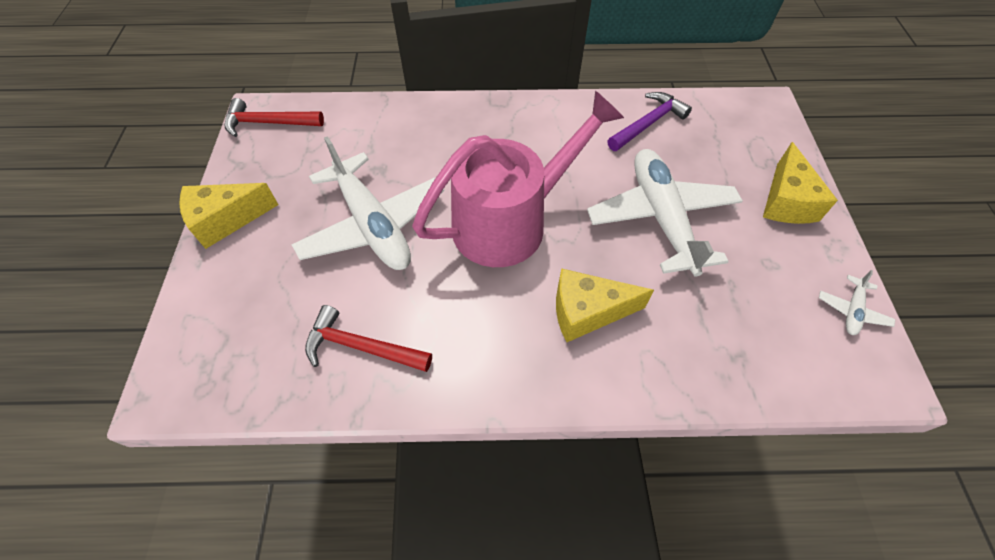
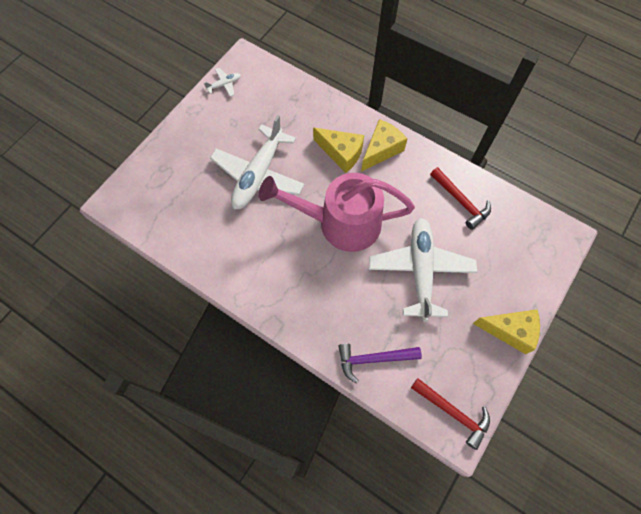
camera: 145 degrees left, 10 degrees up
purple hammer [607,92,692,151] -> purple hammer moved to [338,343,422,383]
yellow cheese [763,142,838,224] -> yellow cheese moved to [361,119,407,172]

